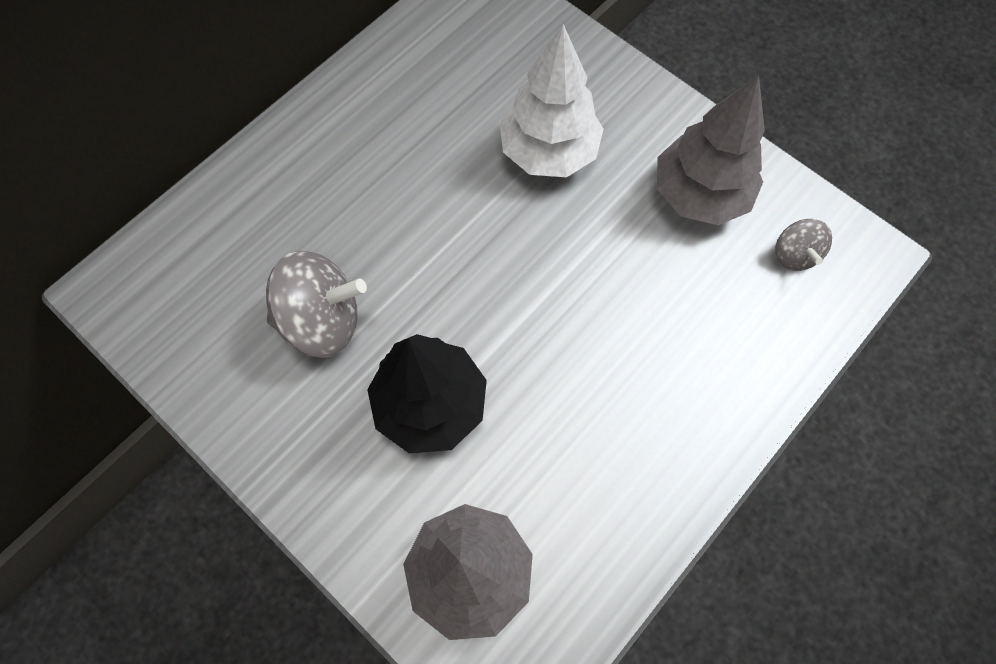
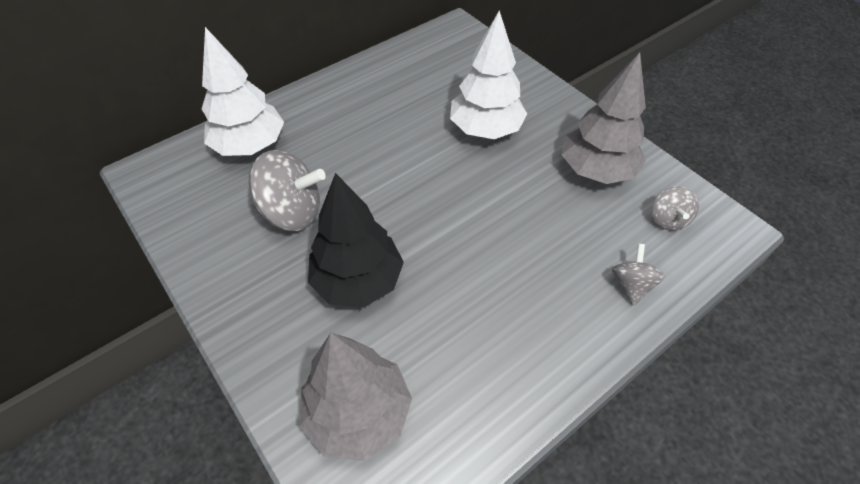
camera: 10 degrees right, 15 degrees down
none -> white tree [202,27,284,156]
none -> grey spinning top [612,244,665,306]

